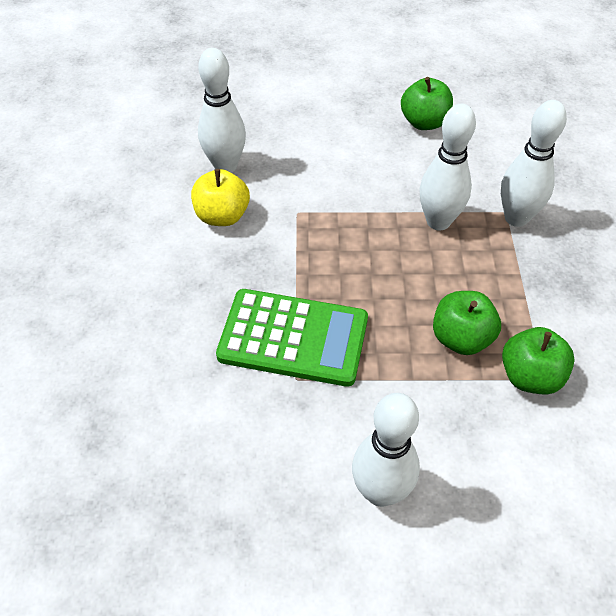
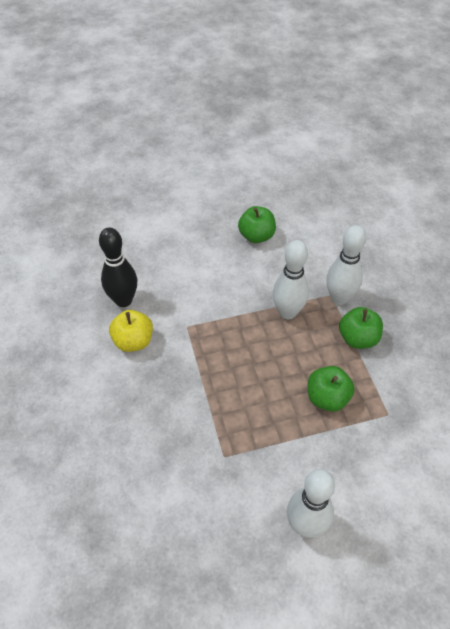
camera: 15 degrees left, 0 degrees up
white bowling pin [198,48,246,173] -> black bowling pin [99,228,137,307]
green calculator [216,289,368,387] -> none
green apple [502,327,575,395] -> green apple moved to [339,307,383,349]

